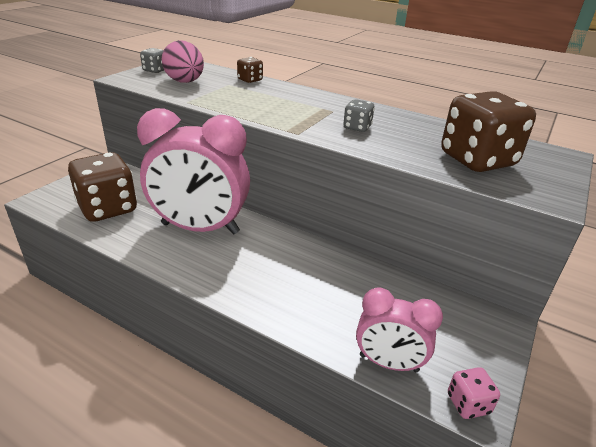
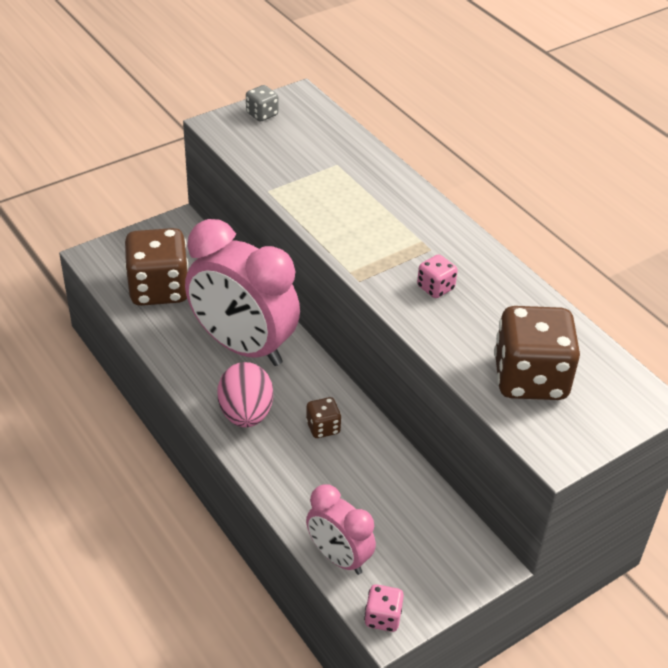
camera: 25 degrees right, 10 degrees up
pink egg [161,40,204,83] -> pink egg moved to [217,362,273,427]
brown dice [237,57,263,83] -> brown dice moved to [306,397,342,438]
grey dice [343,99,375,132] -> pink dice [417,254,458,298]

